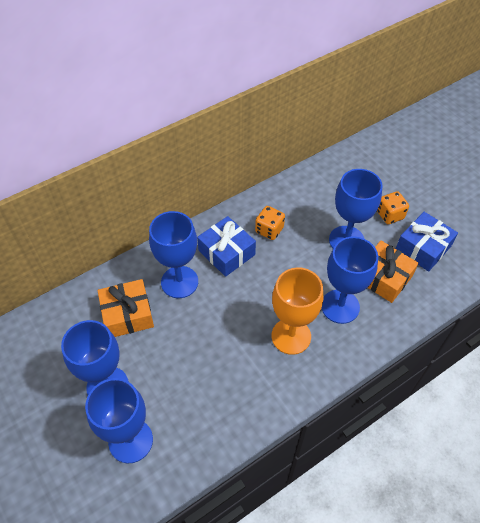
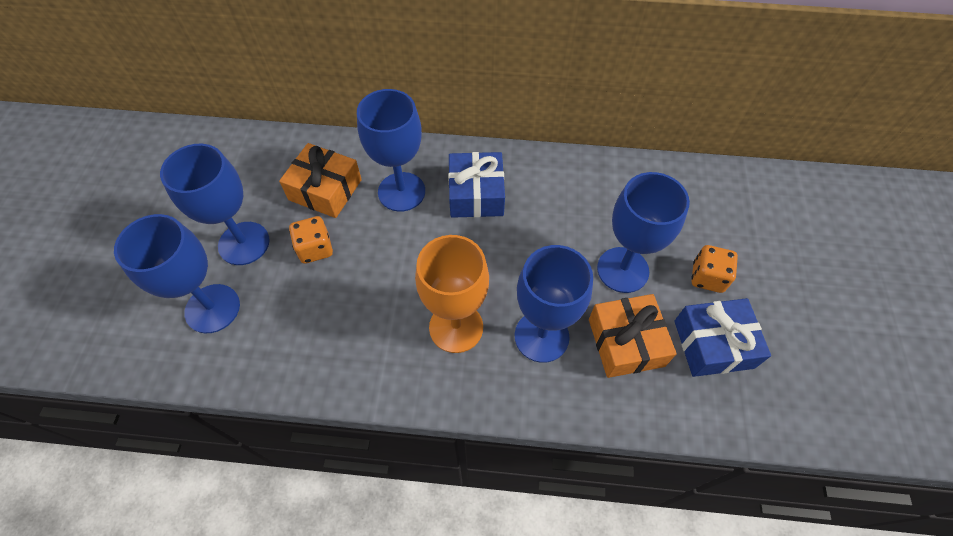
camera: 40 degrees right, 5 degrees up
orange dice [255,206,285,240] -> orange dice moved to [289,216,333,264]

